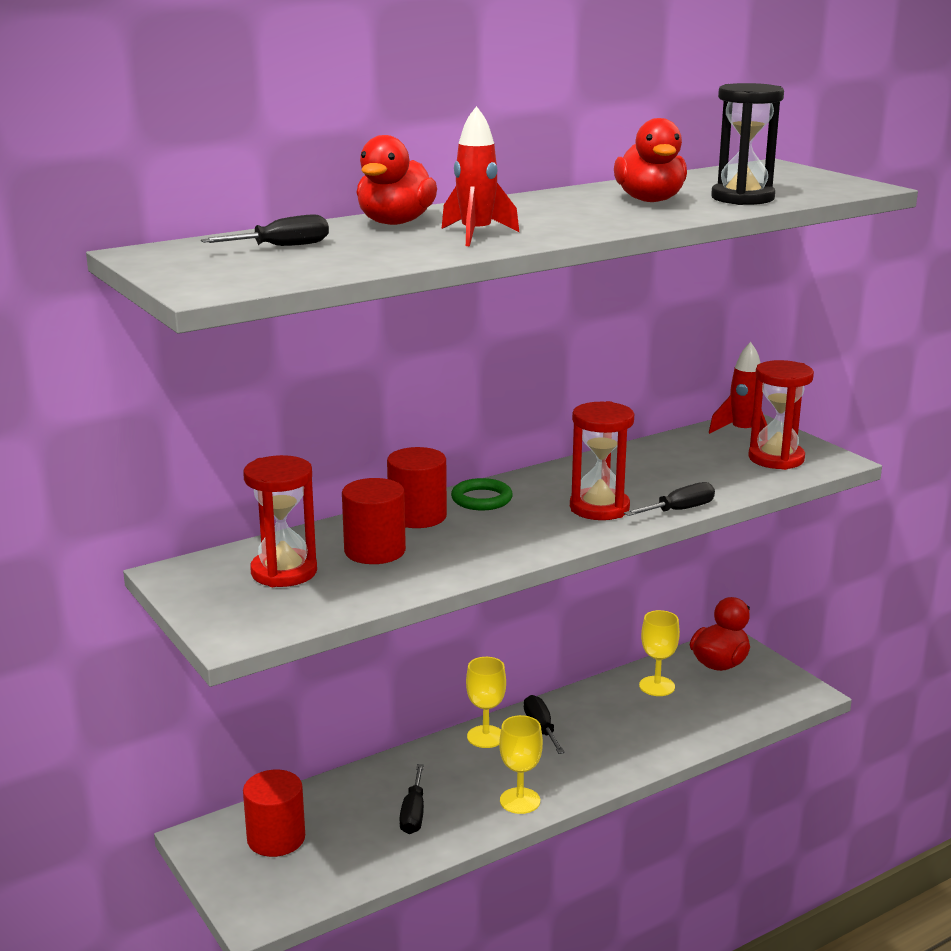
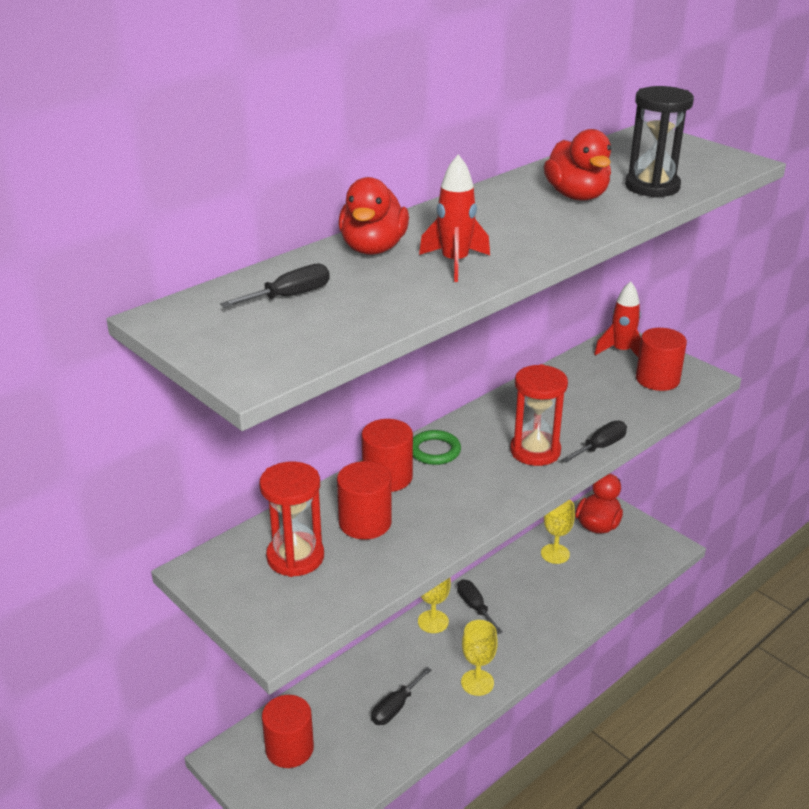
camera: 10 degrees left, 10 degrees up
black screwdriver [399,764,424,834] -> black screwdriver turned 45 degrees clockwise [371,667,431,725]
red hourglass [748,360,814,470] -> red cylinder [636,328,687,391]

